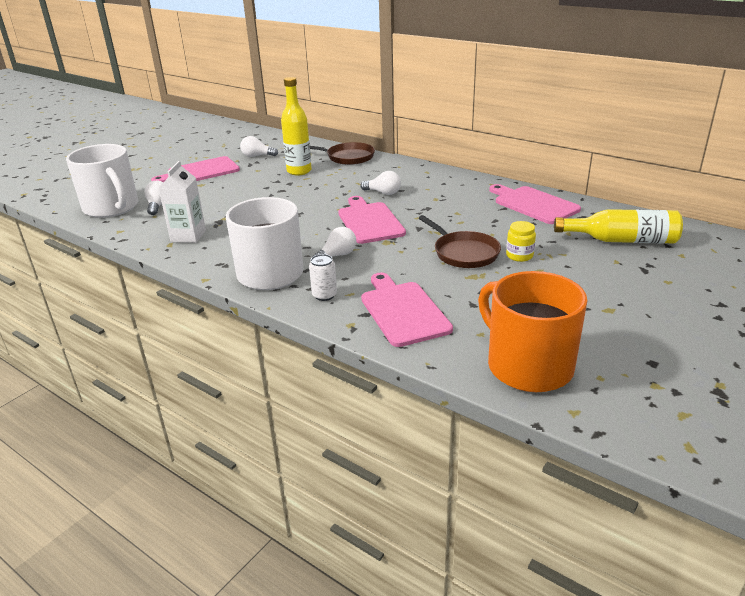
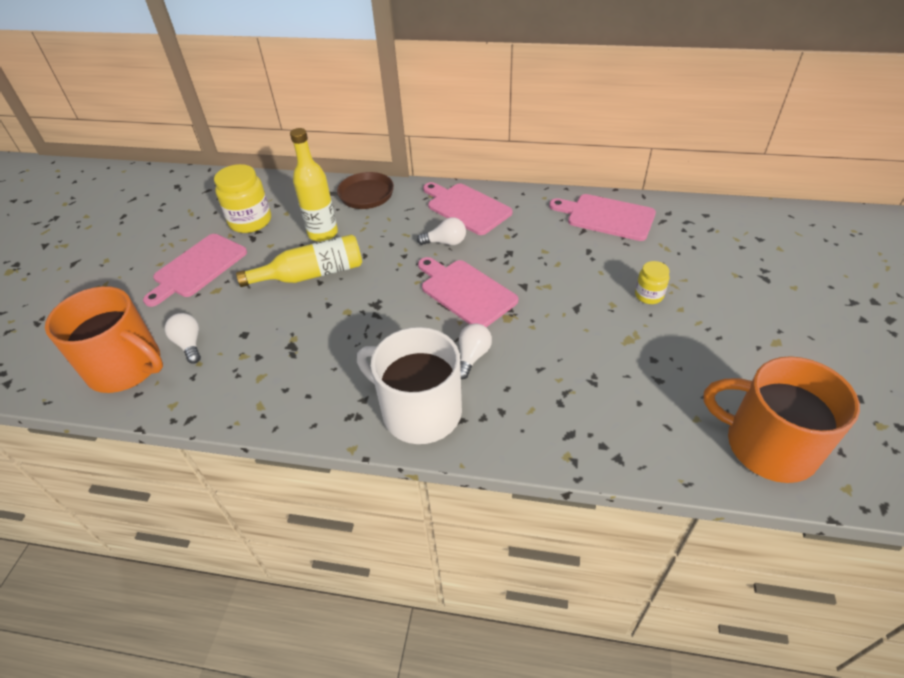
camera: 25 degrees left, 15 degrees up
white mug [66,144,138,218] -> orange mug [45,286,163,393]
white carton [158,161,206,243] -> none
white light bulb [240,136,278,157] -> yellow jar [214,164,271,233]
white can [309,254,337,301] -> none
pink cutting board [361,273,453,347] -> pink cutting board moved to [423,182,513,235]
brown pan [419,215,501,268] -> none
yellow bottle [554,209,683,244] -> yellow bottle moved to [236,234,362,287]

